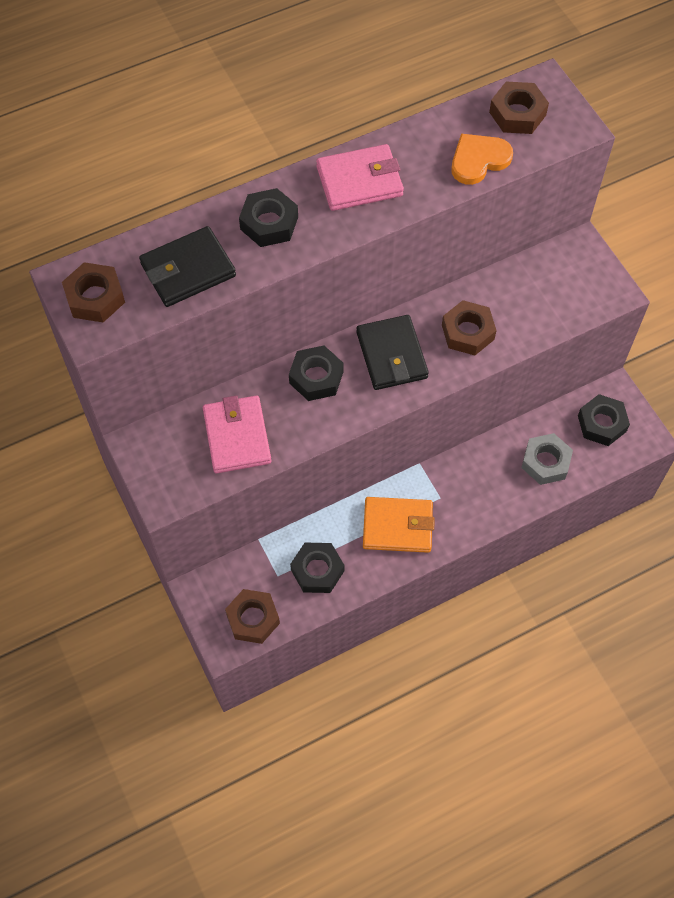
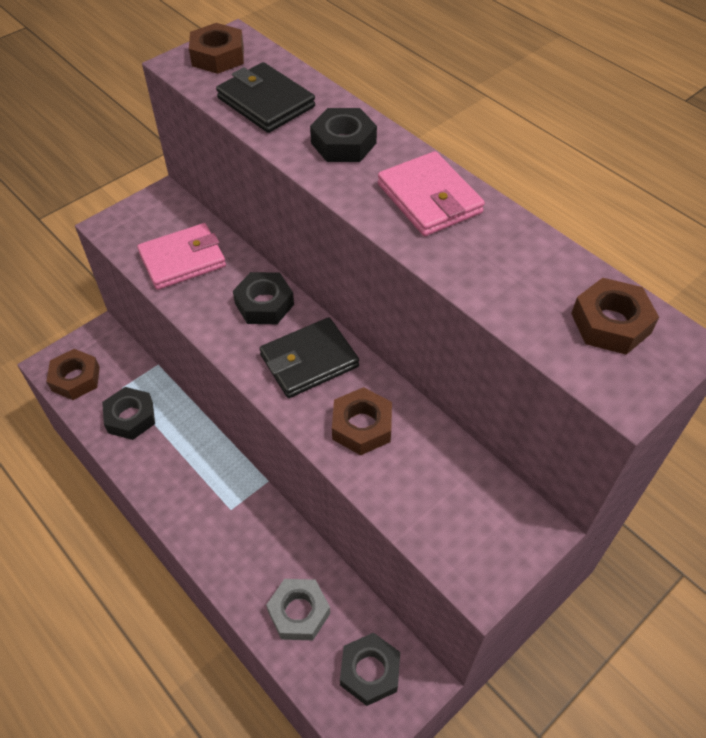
camera: 75 degrees right, 10 degrees down
orange wallet [363,497,435,553] -> none
orange heart [452,134,513,185] -> none

